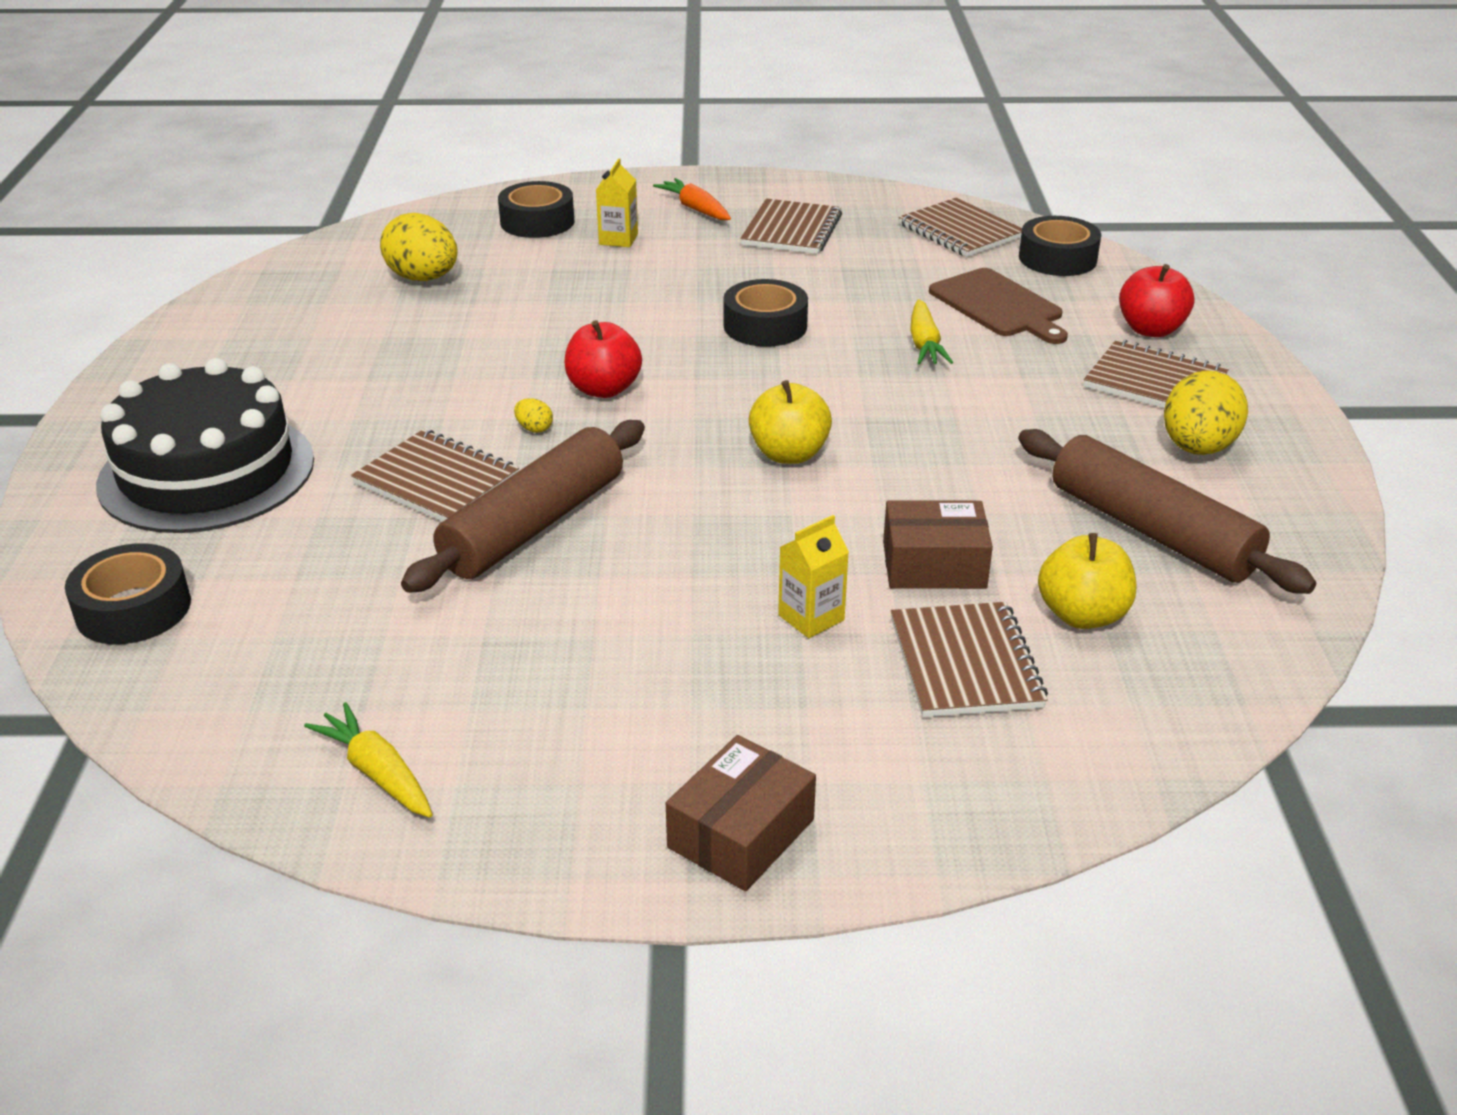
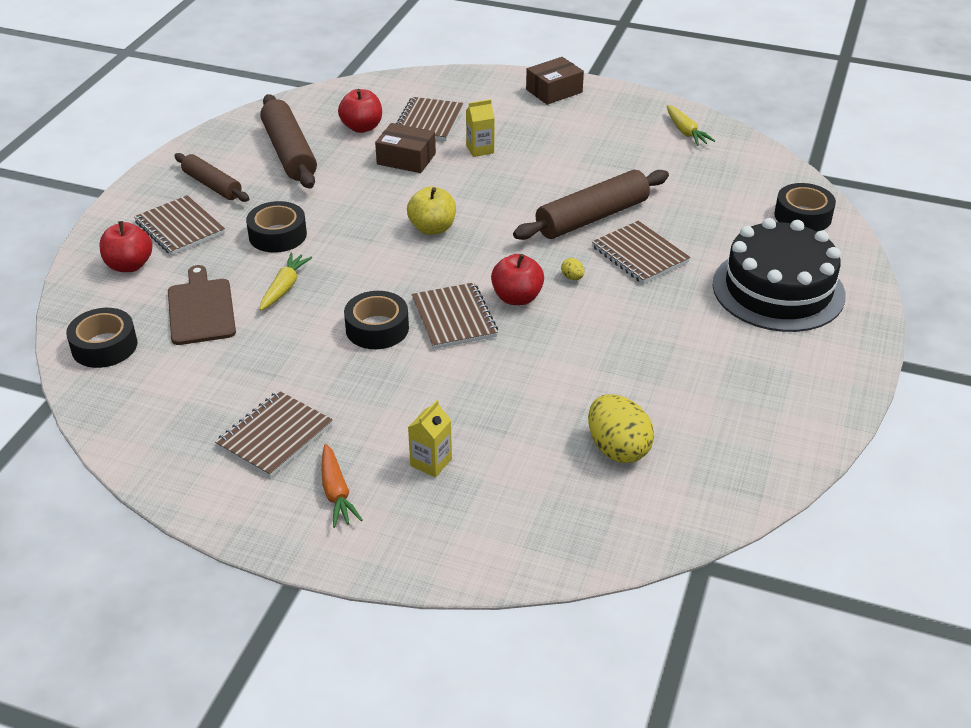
camera: 160 degrees left, 5 degrees up
black tape [498,181,574,238] -> black tape moved to [246,201,307,253]
brown notebook [899,198,1022,257] -> brown notebook moved to [411,282,498,349]
yellow apple [1038,533,1136,629] -> red apple [338,89,382,133]
yellow egg [1164,370,1248,455] -> brown rolling pin [174,153,249,202]

